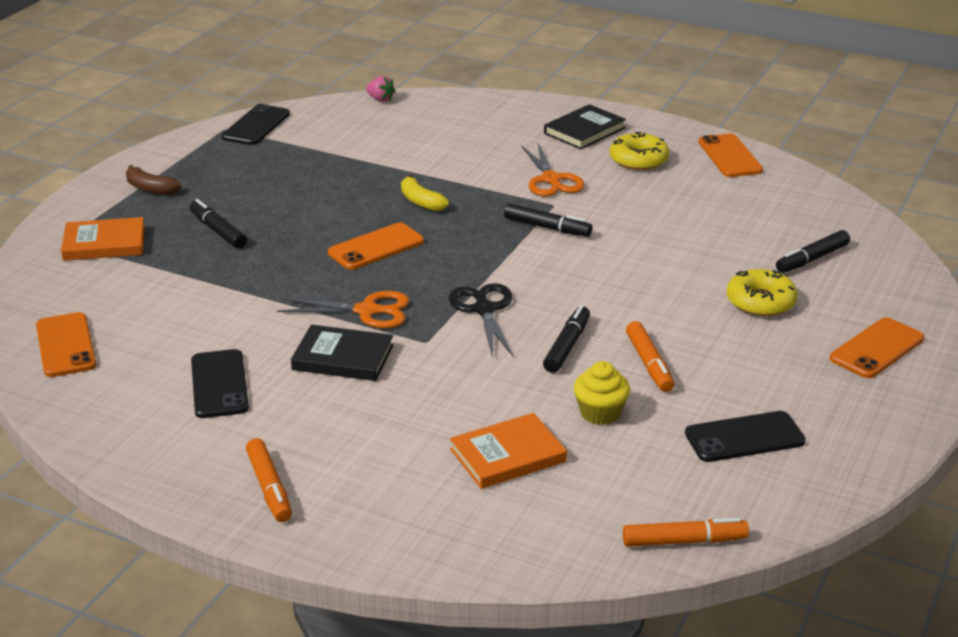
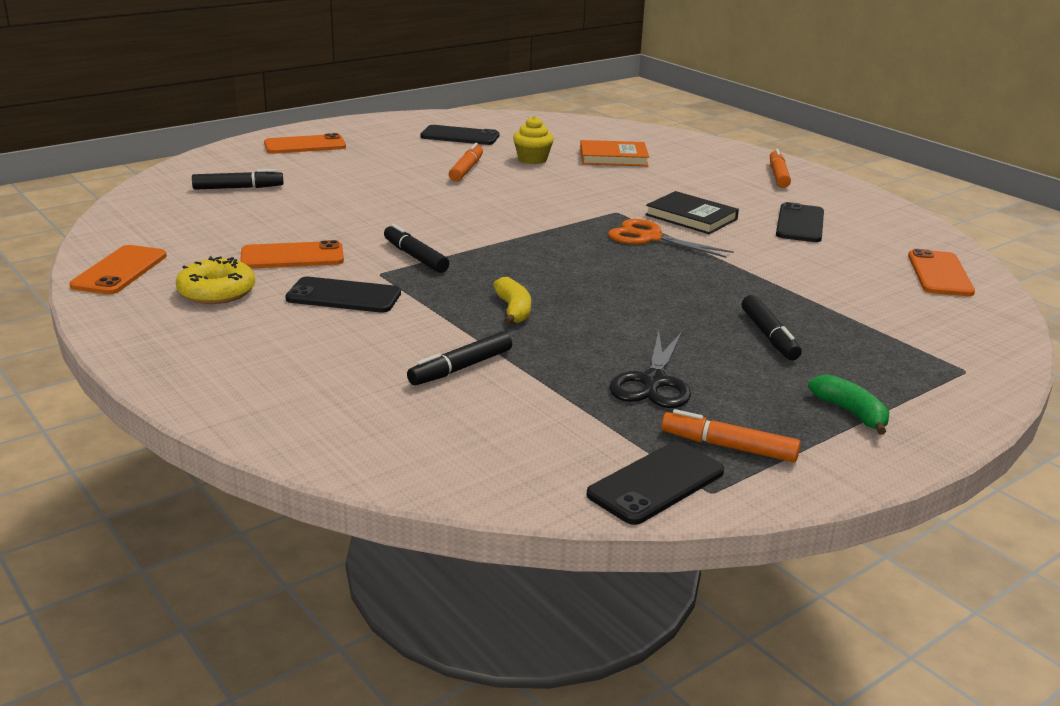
camera: 155 degrees left, 5 degrees down
orange book [61,217,145,261] -> none
brown banana [126,165,181,195] -> green banana [808,374,889,435]
orange phone [328,223,424,270] -> orange phone moved to [240,240,344,269]
pink strawberry [366,76,395,102] -> none
black scissors [449,283,514,358] -> black scissors moved to [609,331,691,408]
orange scissors [521,143,585,197] -> black phone [285,277,401,313]
black marker [543,305,590,373] -> black marker moved to [407,331,512,386]
black book [544,104,626,149] -> none
orange marker [623,518,749,547] -> orange marker moved to [661,409,801,462]
yellow donut [727,269,798,316] -> none

